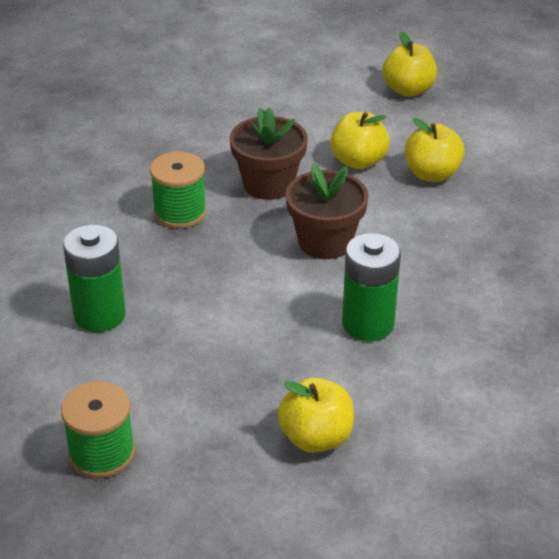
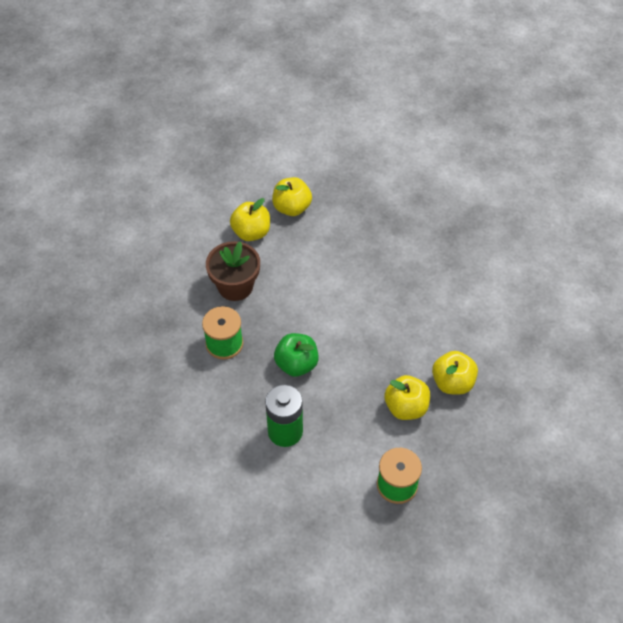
camera: 55 degrees left, 15 degrees up
brown flower pot [285,164,369,259] -> none
green battery [342,233,401,341] -> none
yellow apple [383,31,437,97] -> yellow apple moved to [384,375,430,420]
none -> green apple [274,333,319,377]

